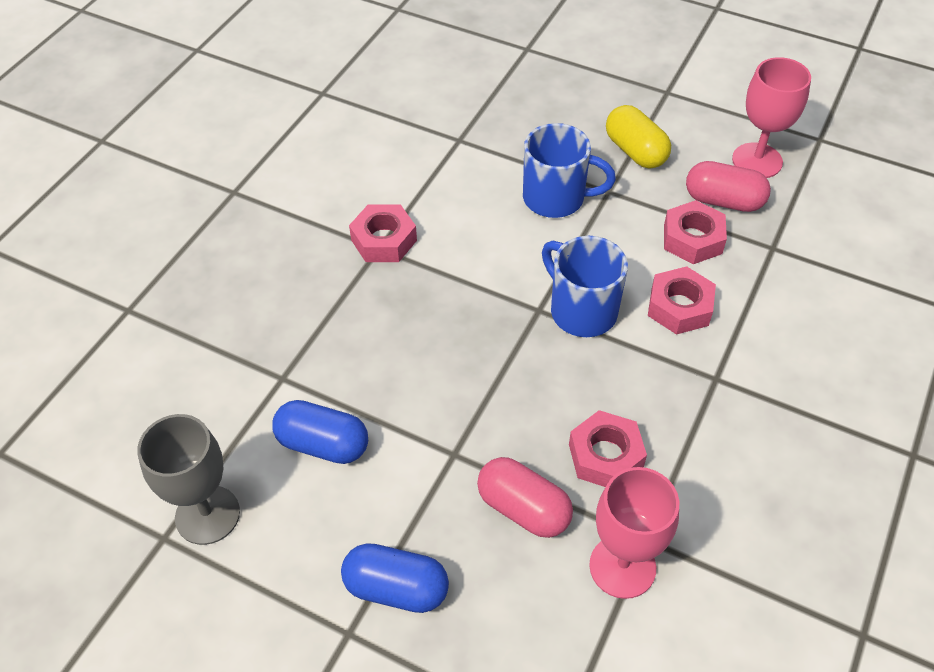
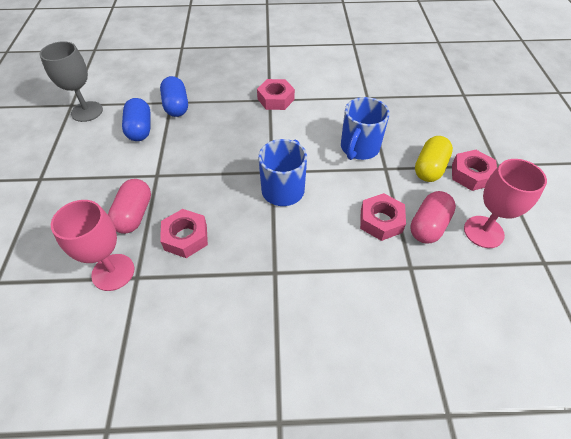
camera: 60 degrees right, 0 degrees up
blue capsule [341,543,449,613] -> blue capsule moved to [160,76,188,117]
blue mug [523,123,616,218] -> blue mug turned 45 degrees clockwise [341,97,390,160]
pink nut [648,266,716,335] -> pink nut moved to [452,150,497,191]
pink capsule [686,161,771,212] -> pink capsule turned 45 degrees clockwise [410,191,456,243]

